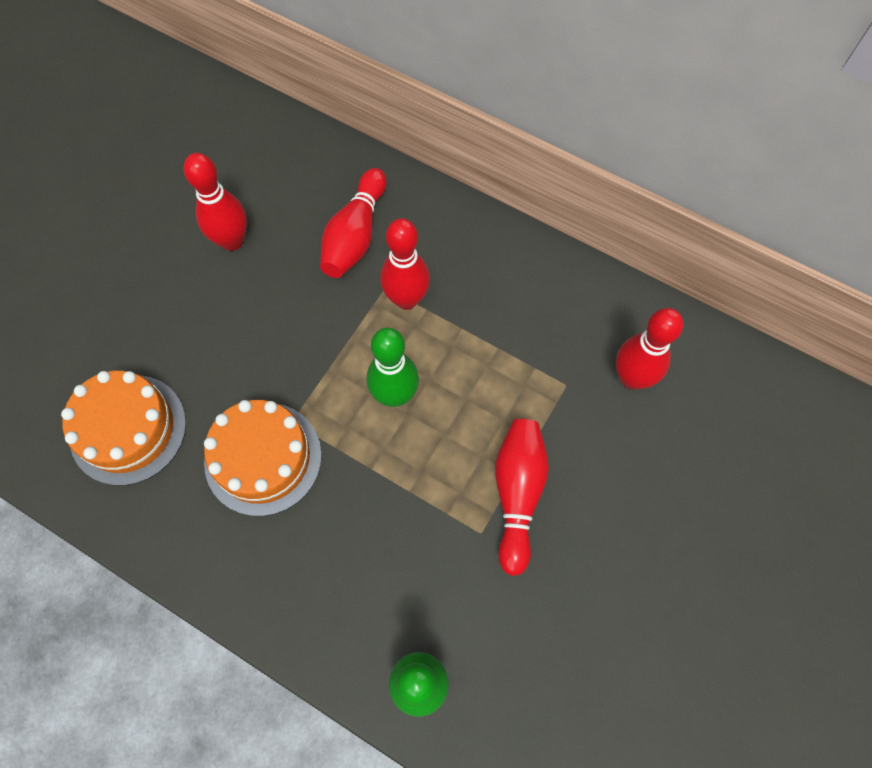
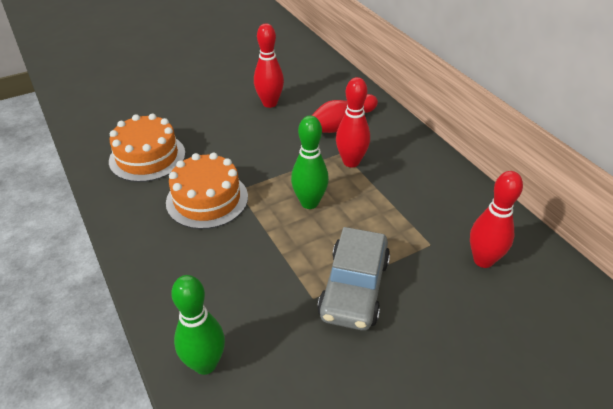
camera: 30 degrees right, 25 degrees down
red bowling pin [495,419,549,576] -> grey car [317,227,390,331]

